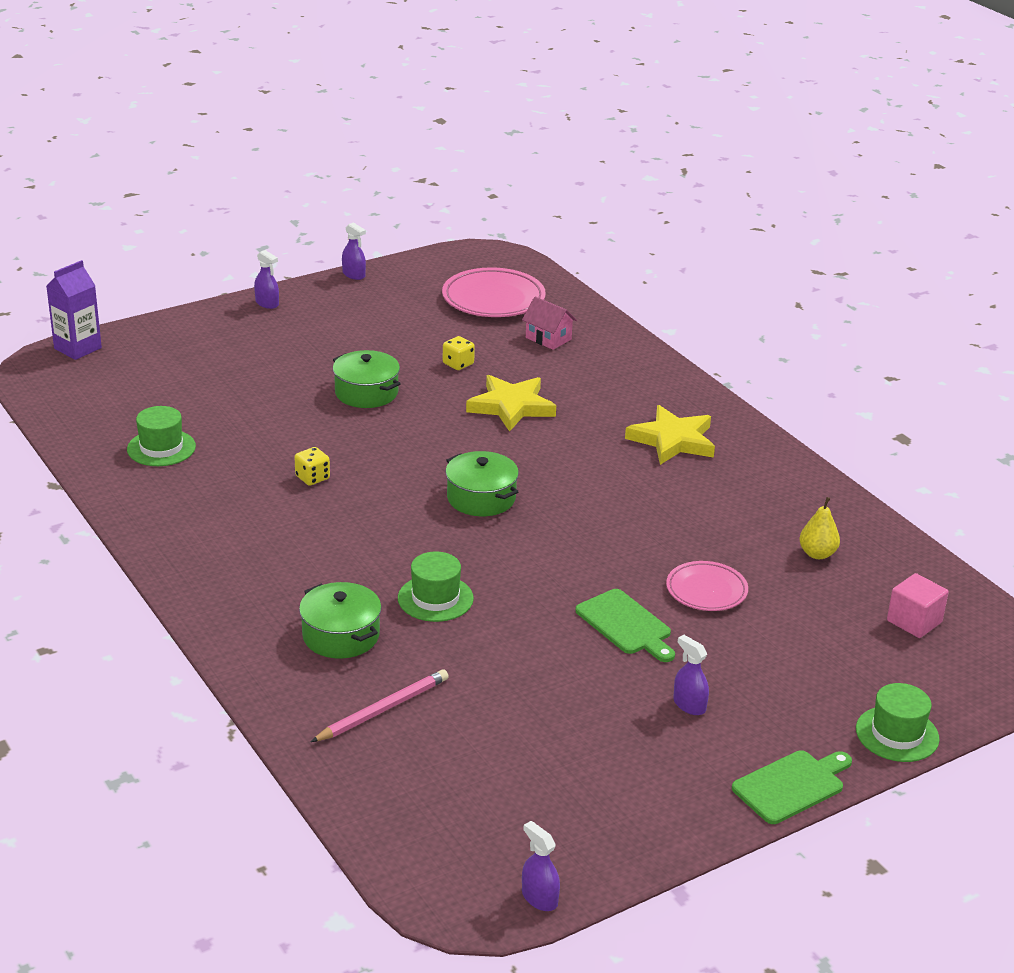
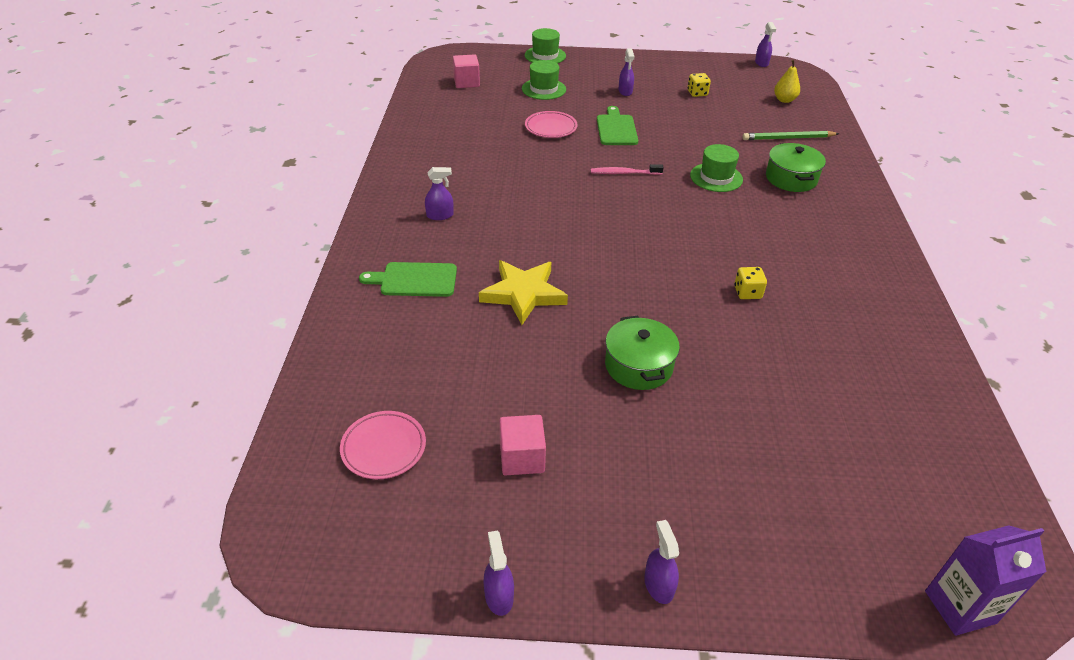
camera: 145 degrees left, 10 degrees up
green hat [127,406,196,466] -> green hat moved to [522,60,566,100]
pink pencil [311,669,449,742] -> green pencil [742,131,839,140]
pink plate [442,268,546,317] -> pink plate [340,411,426,479], size x0.62
yellow dice [443,336,475,370] -> yellow dice moved to [687,73,711,97]
green pot [446,451,519,516] -> none
pink house [522,296,577,350] -> none
yellow star [625,405,715,465] -> purple spray bottle [425,167,454,220]
green cutting board [732,750,852,824] -> green cutting board moved to [359,262,457,297]
yellow pear [799,497,840,559] -> yellow pear moved to [774,60,800,103]
none -> pink cube [499,415,546,475]
none -> pink toothbrush [591,164,664,175]

